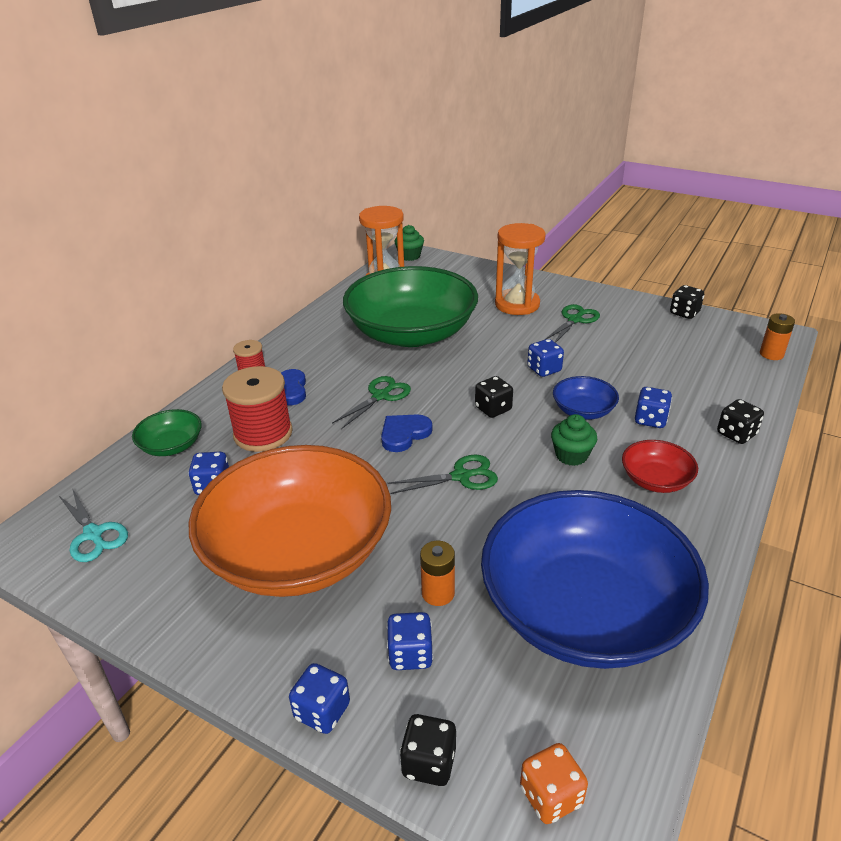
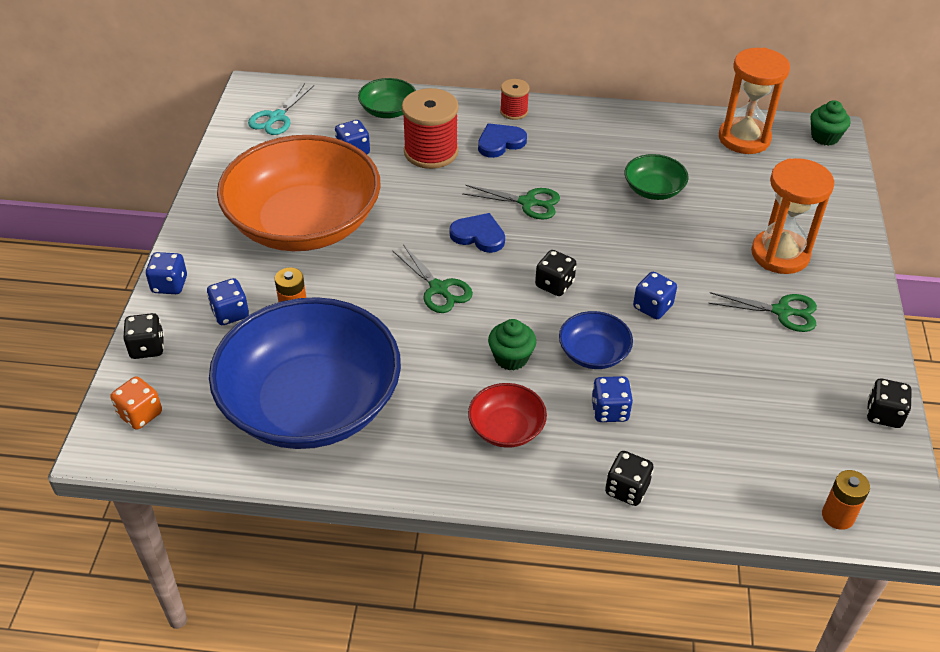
camera: 65 degrees right, 10 degrees up
green bowl [343,266,478,347] -> green bowl [625,154,689,200], size x0.42

